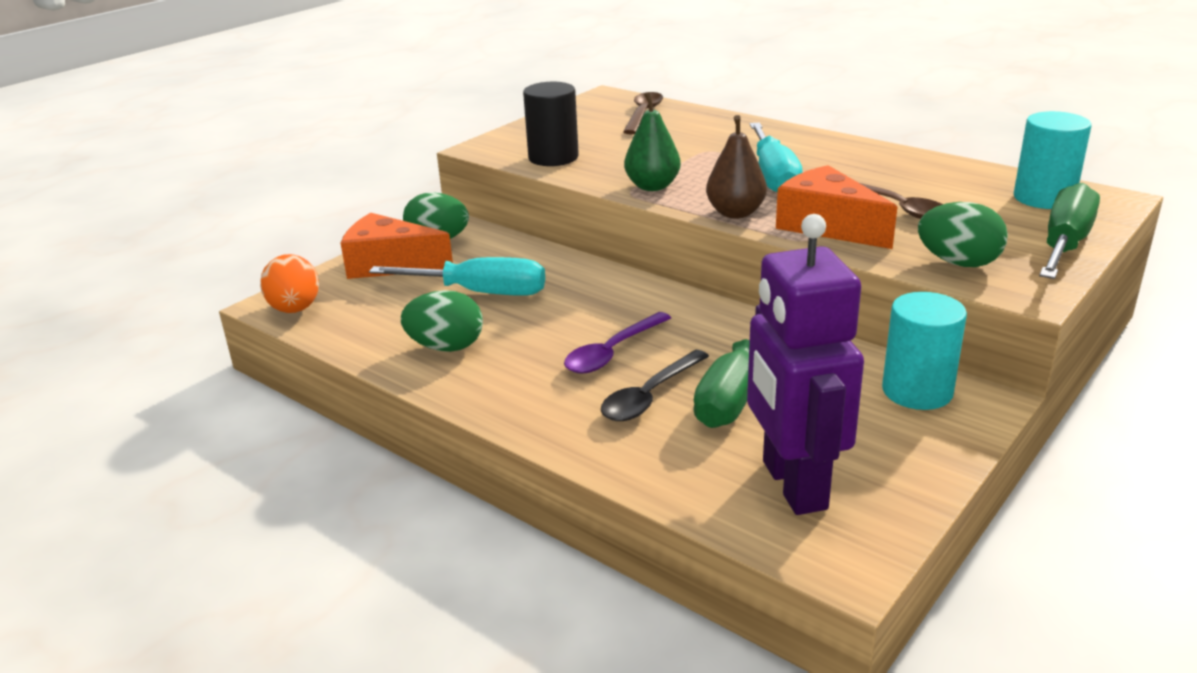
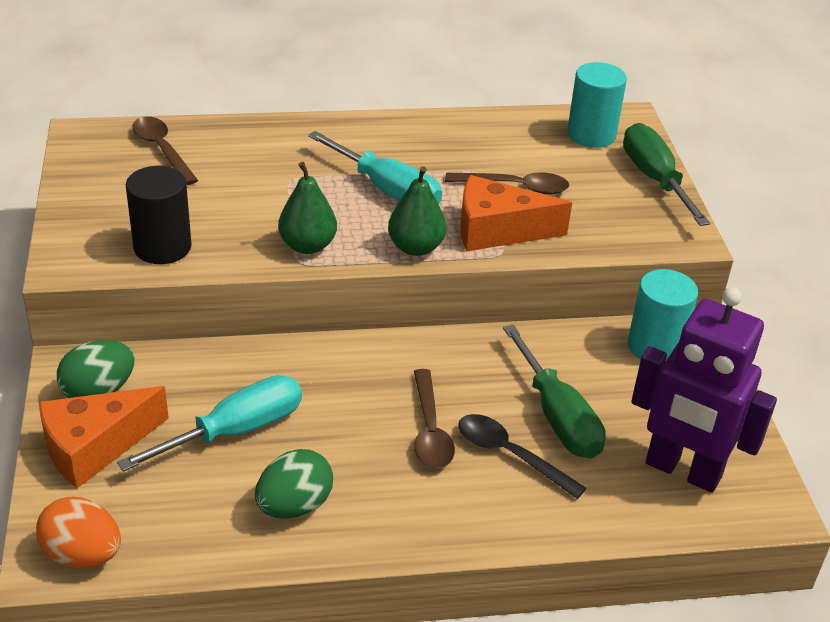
camera: 50 degrees left, 10 degrees up
purple spoon [564,312,671,373] -> brown spoon [414,369,455,468]
black spoon [601,350,709,421] -> black spoon turned 135 degrees clockwise [459,414,587,499]
brown pear [706,115,767,218] -> green pear [388,166,446,256]
green egg [918,202,1008,267] -> none

